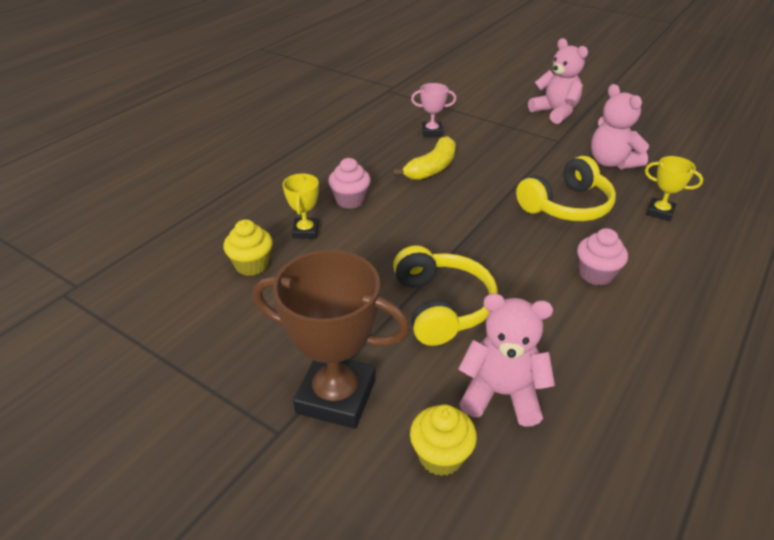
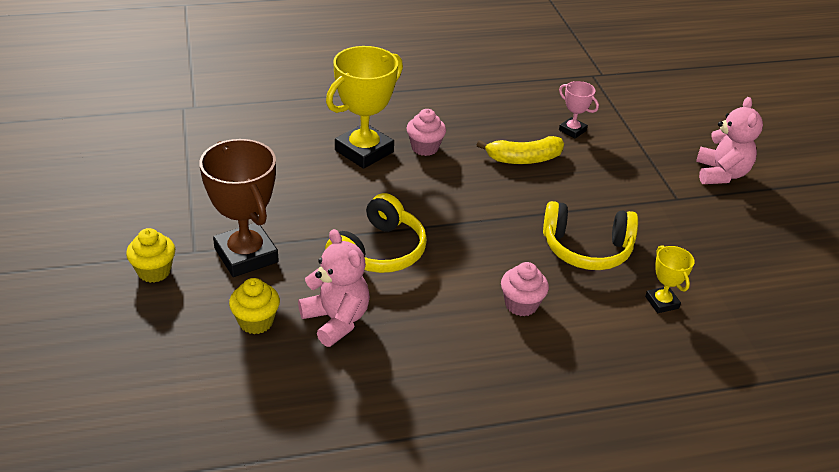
camera: 40 degrees right, 0 degrees up
yellow cupcake [224,219,273,276] -> yellow cupcake moved to [126,228,175,283]
yellow trophy [283,174,319,239] -> yellow trophy [326,46,403,169], size x1.99
pink teddy bear [591,84,649,170] -> none

